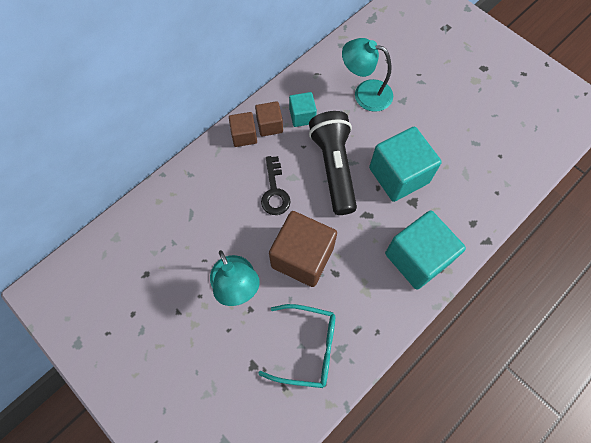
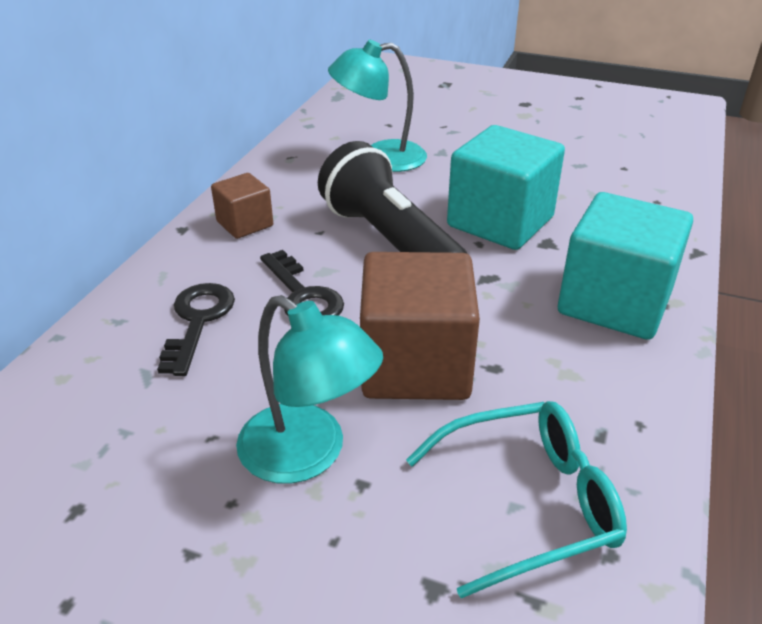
camera: 25 degrees left, 30 degrees down
brown cube [229,112,257,147] -> none
turquoise cube [289,92,317,127] -> none
none -> black key [157,283,235,376]

